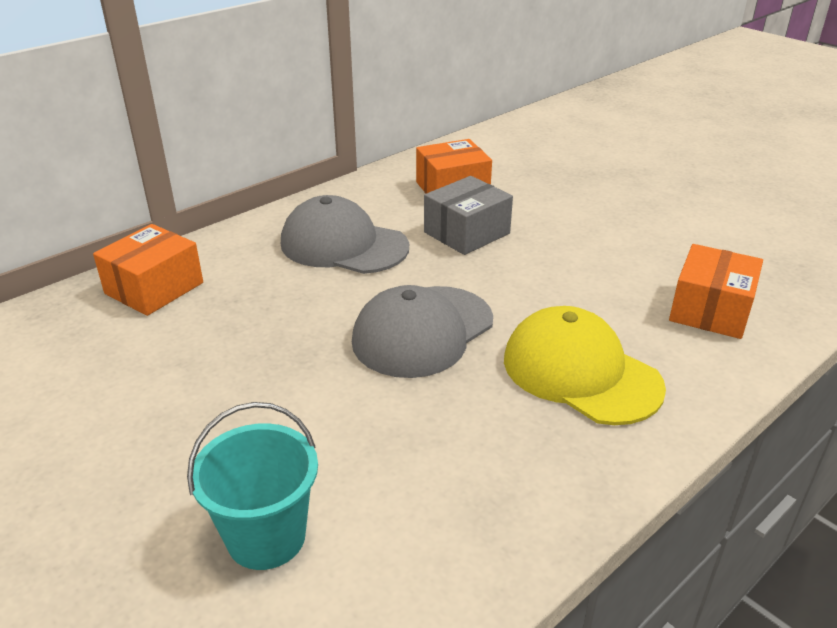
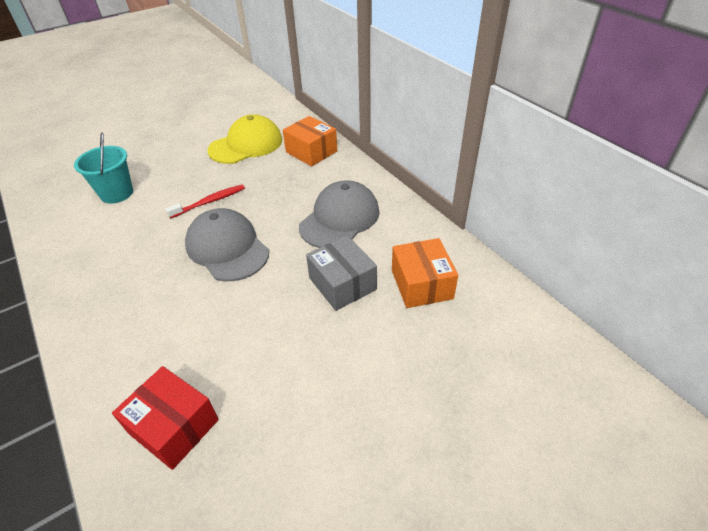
camera: 100 degrees right, 10 degrees up
yellow cap [504,306,666,425] -> yellow cap moved to [208,114,282,164]
orange box [669,244,763,339] -> red box [112,366,219,470]
none -> red toothbrush [166,185,245,219]

